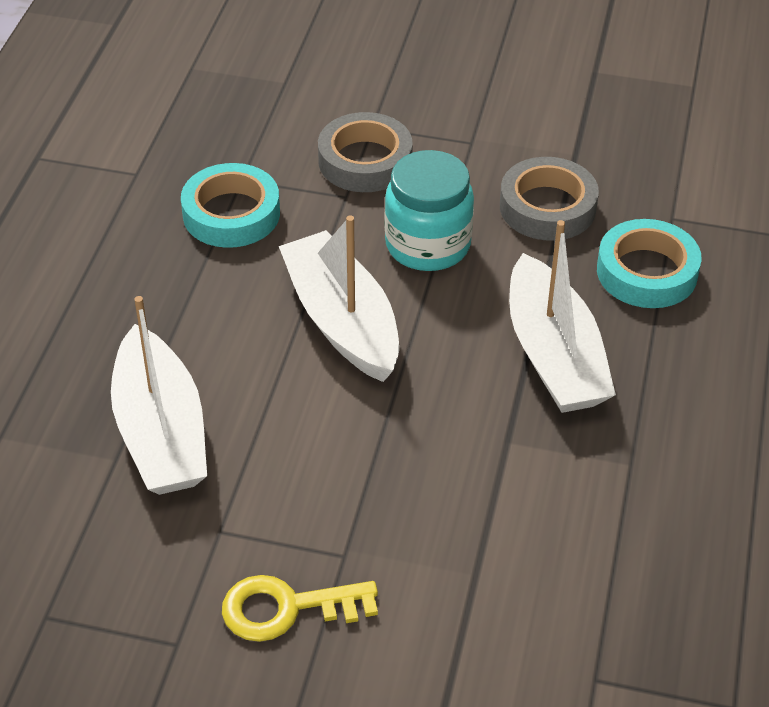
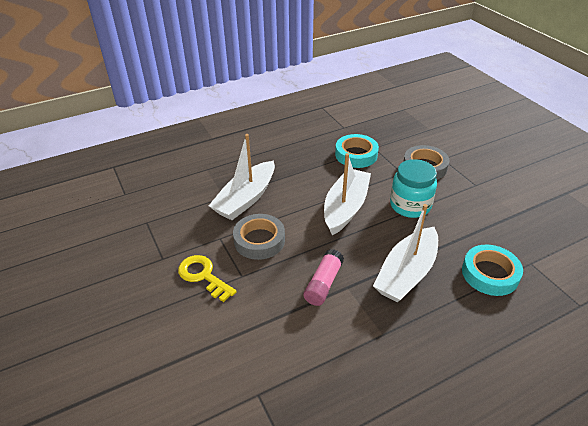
camera: 50 degrees right, 5 degrees down
grey tape [500,157,599,241] -> grey tape moved to [233,214,285,260]
none -> pink glue stick [304,249,344,306]

